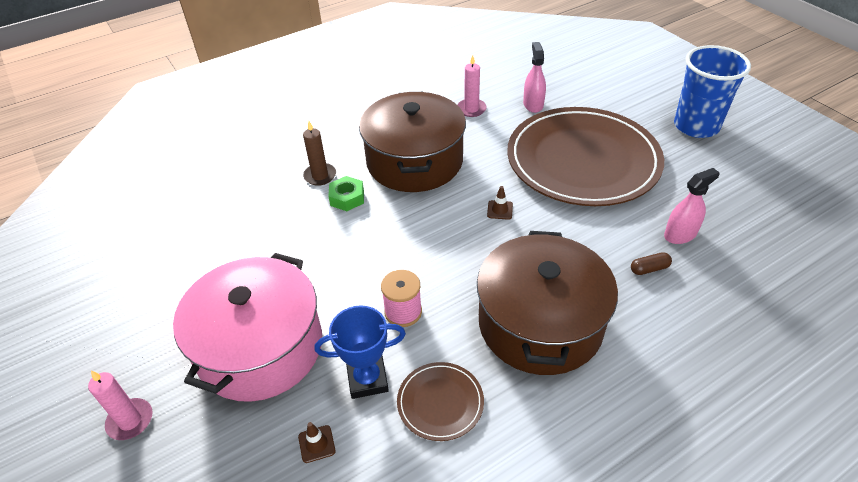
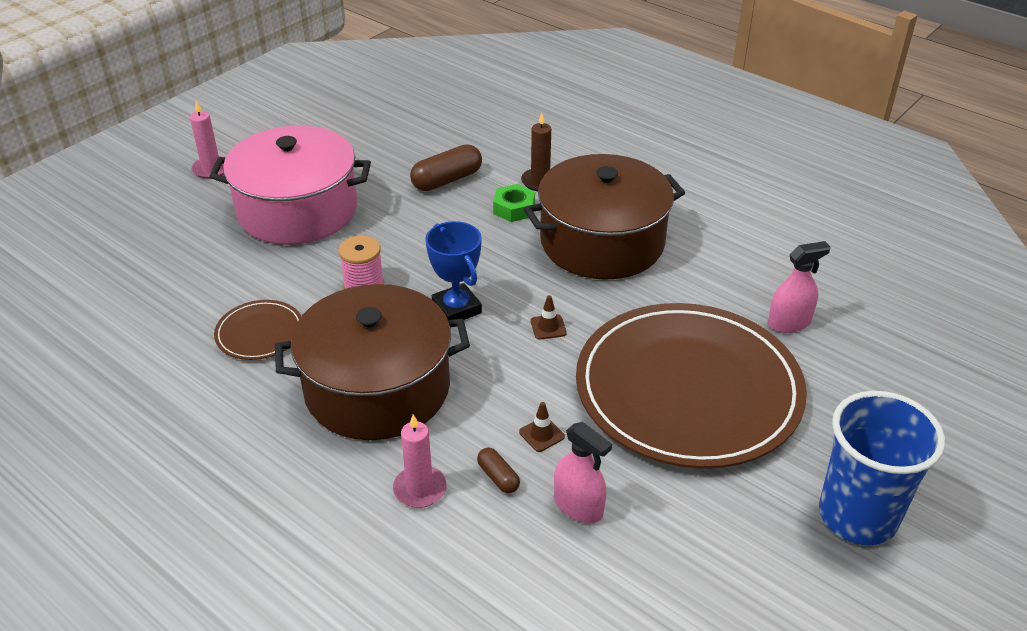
camera: 70 degrees right, 5 degrees down
brown traffic cone [298,422,336,463] -> brown traffic cone moved to [519,402,565,452]
blue trophy [315,305,406,399] -> blue trophy moved to [425,221,482,320]
pink candle [457,55,487,117] -> pink candle moved to [393,414,447,508]
none -> brown capsule [410,144,482,191]

